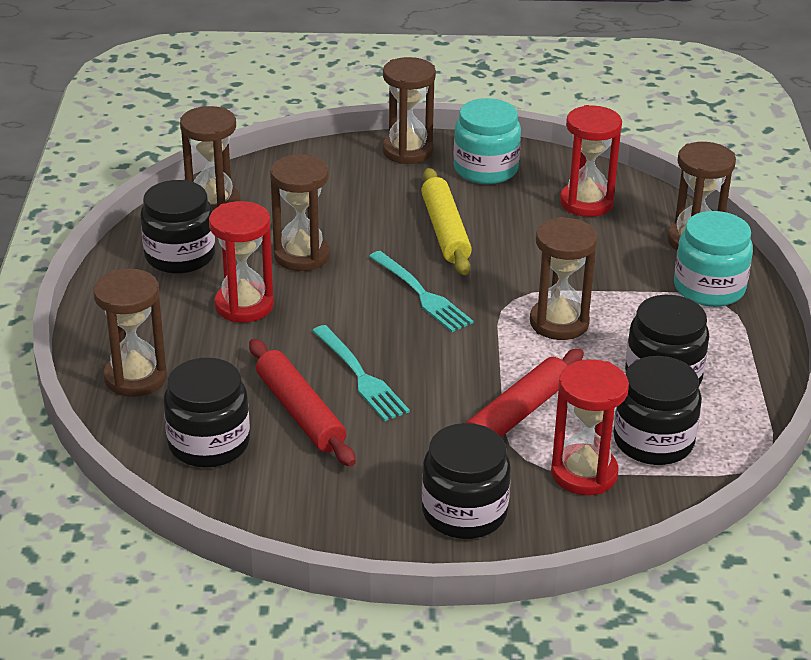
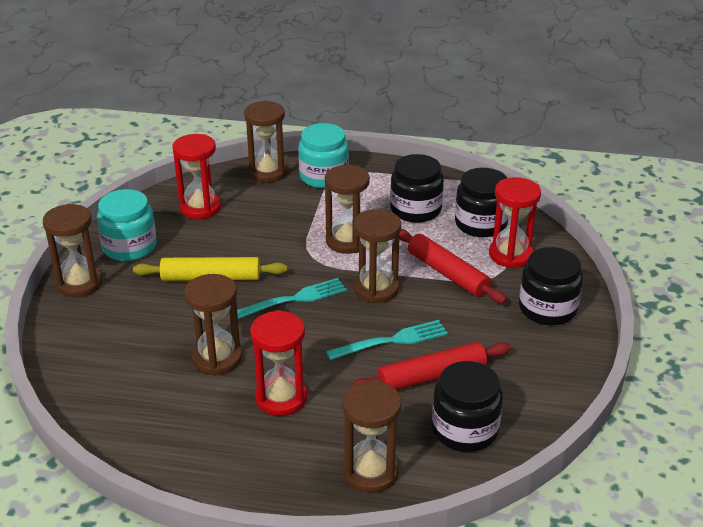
camera: 80 degrees left, 0 degrees up
black jar [140,180,215,274] -> none
brown hourglass [180,106,240,210] -> brown hourglass moved to [354,209,401,303]

